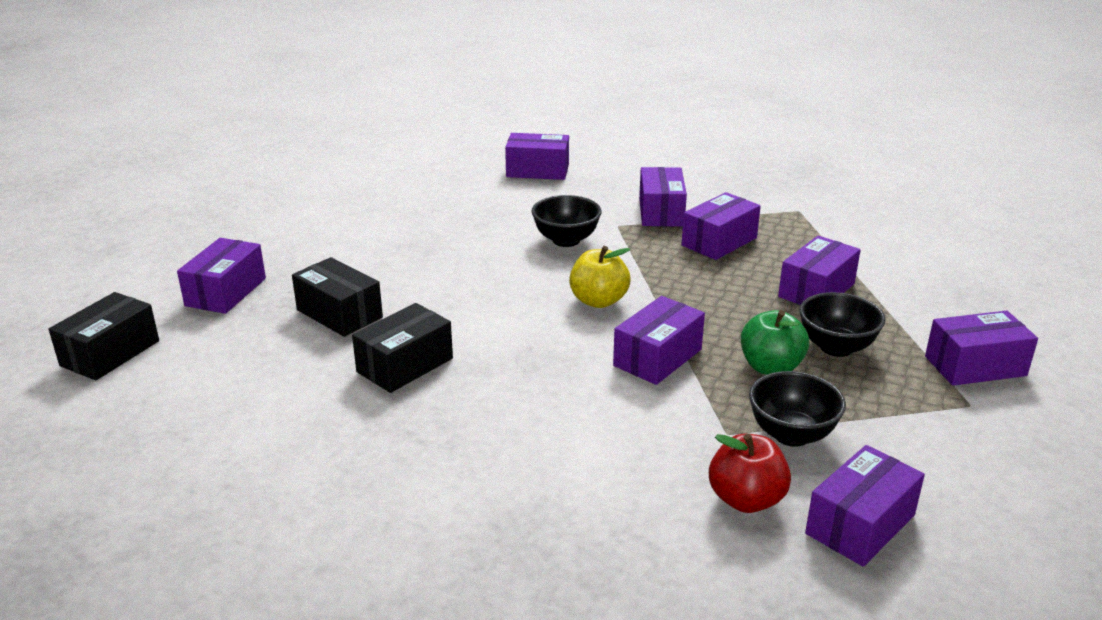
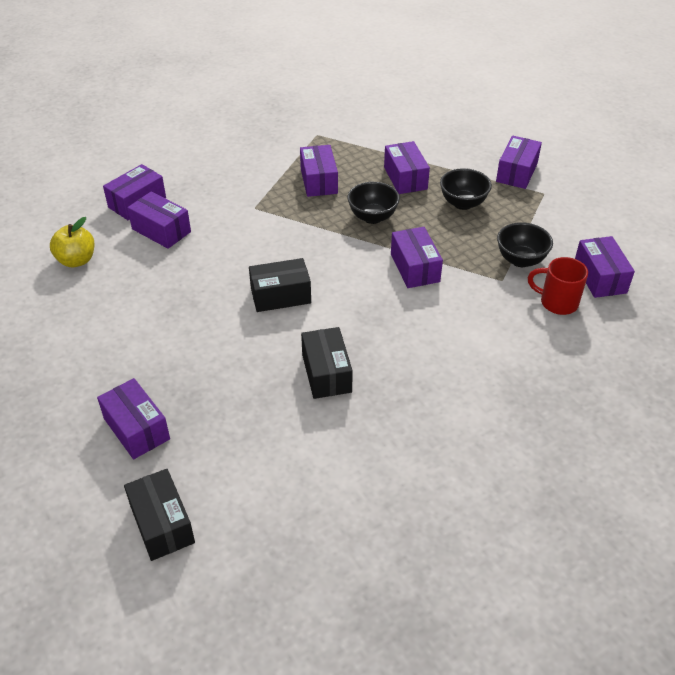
camera: 55 degrees left, 15 degrees up
black box [292,257,383,337] -> black box moved to [249,258,311,312]
black bowl [532,195,602,247] -> black bowl moved to [347,182,400,224]
yellow apple [569,246,630,308] -> yellow apple moved to [50,217,94,267]
purple box [639,167,687,227] -> purple box moved to [127,192,191,249]
red apple [709,433,791,513] -> red mug [528,257,588,315]
green apple [741,310,809,375] -> none

